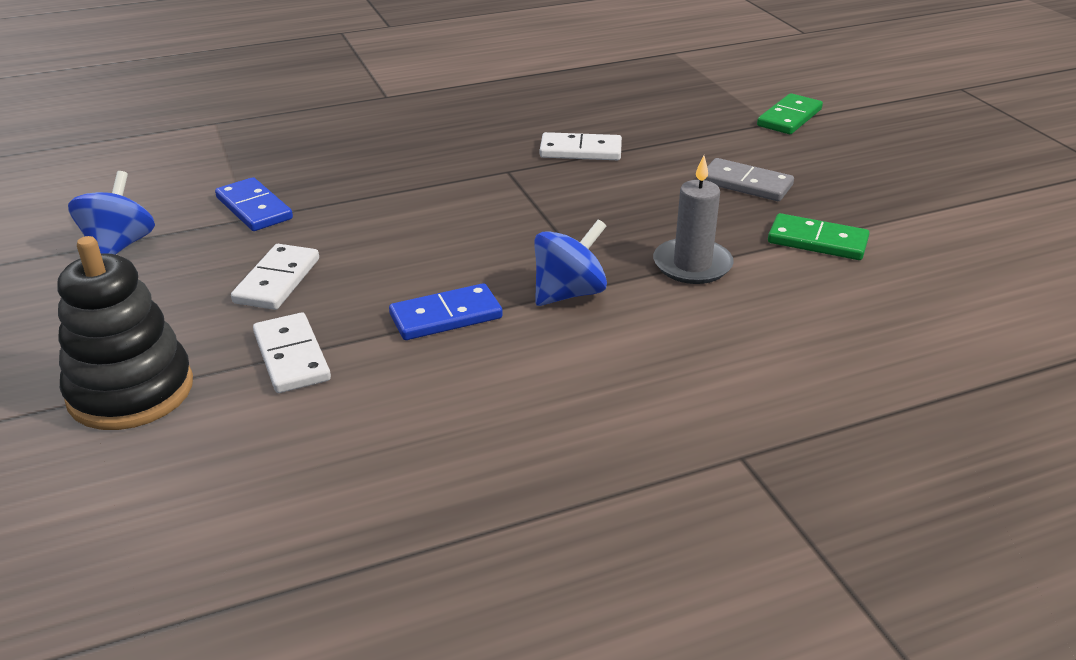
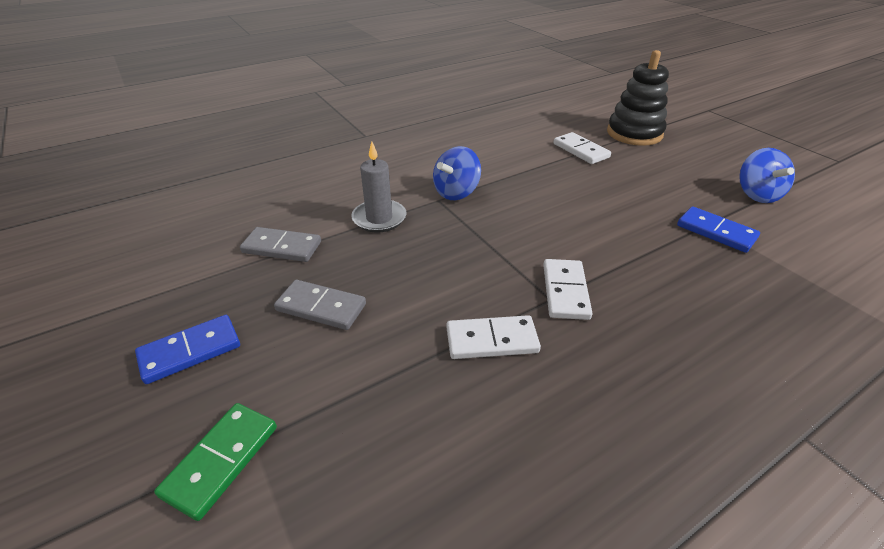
camera: 170 degrees right, 5 degrees up
white domino [231,244,319,310] -> white domino moved to [543,259,593,320]
blue domino [389,283,503,340] -> blue domino moved to [135,315,240,384]
green domino [768,213,870,260] -> grey domino [240,227,321,262]

